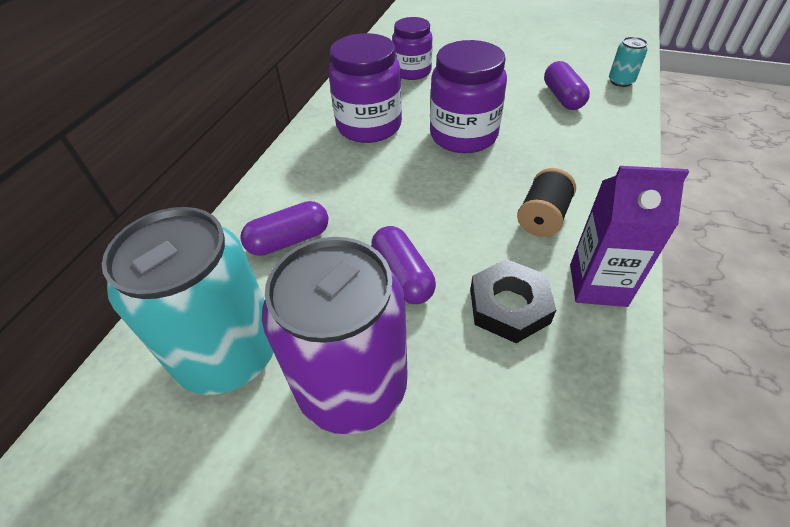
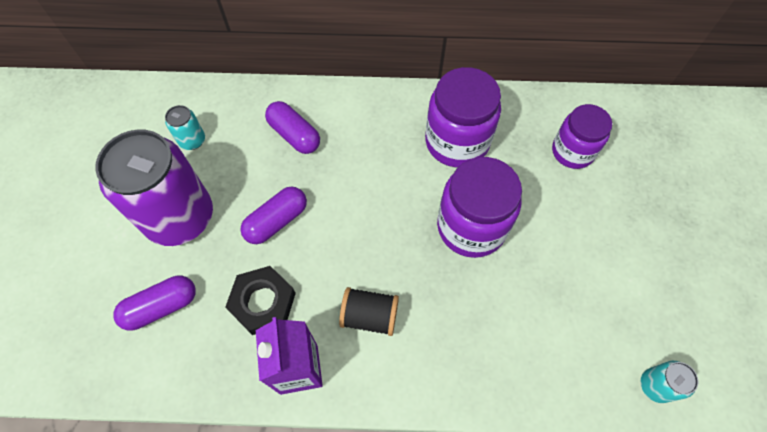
camera: 70 degrees right, 15 degrees up
turquoise can [102,207,274,395] -> turquoise can [165,105,205,150], size x0.41
purple capsule [544,61,590,110] -> purple capsule moved to [113,275,196,331]

